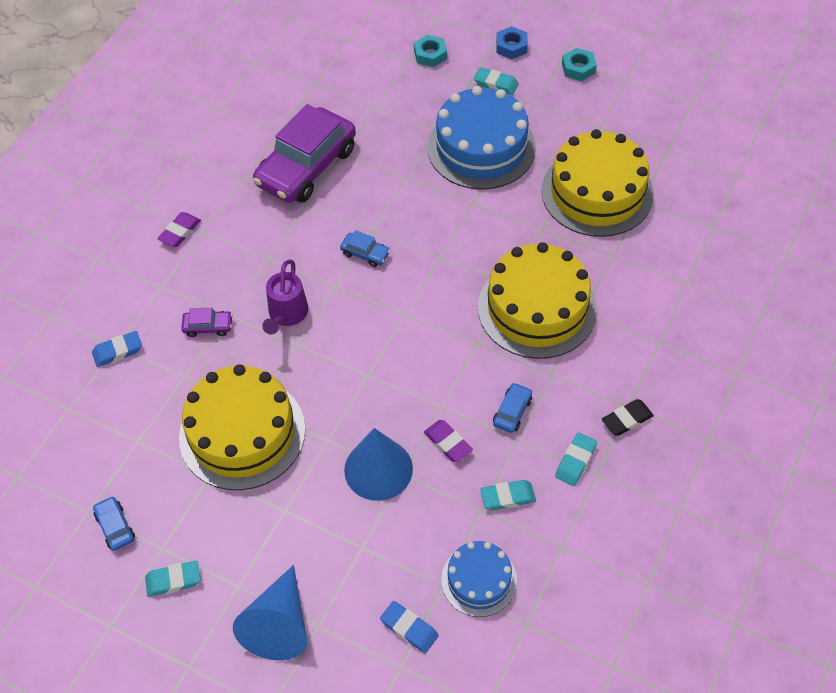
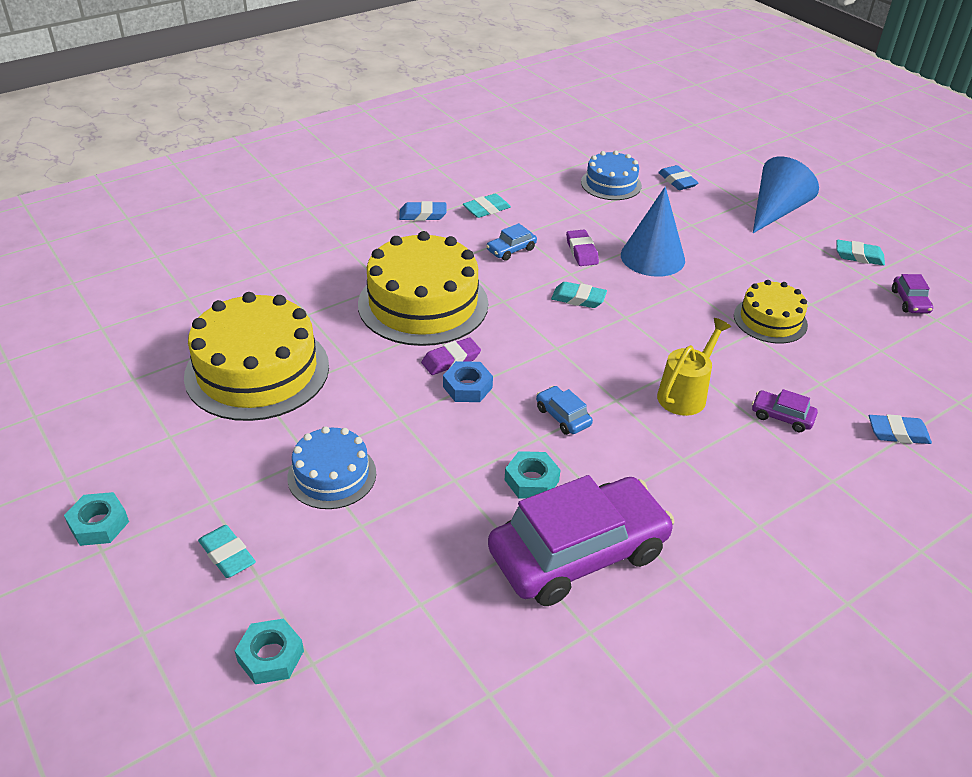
camera: 155 degrees left, 15 degrees down
blue car [93,496,135,551] -> purple car [892,274,933,313]
purple eraser [157,212,201,247] -> purple eraser moved to [421,337,481,375]
yellow cake [179,364,306,490] -> yellow cake [734,280,808,344], size x0.56
purple watering can [262,260,308,334] -> yellow watering can [657,318,731,416]
blue cake [427,86,536,190] -> blue cake [287,426,376,509], size x0.56
turquoise eraser [480,480,536,510] -> turquoise eraser moved to [551,282,607,308]
blue nut [496,26,528,59] -> blue nut moved to [443,361,493,402]
black eraser [602,399,654,436] -> blue eraser [399,201,447,221]
none -> turquoise nut [505,451,560,499]

